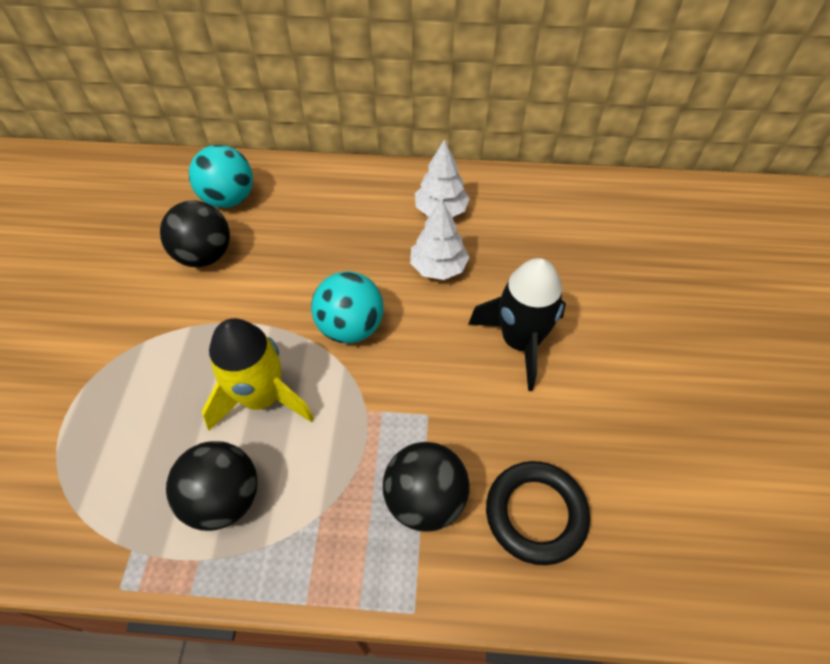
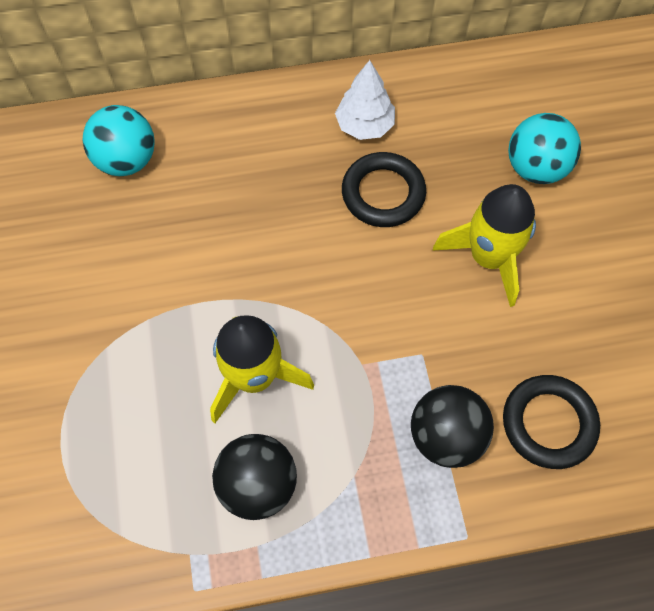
camera: 15 degrees left, 10 degrees up
black ball [160,201,230,267] -> none
turquoise ball [311,271,384,343] -> turquoise ball moved to [508,113,581,184]
white tree [410,199,470,280] -> black ring [342,152,426,227]
black rocket [469,258,566,391] -> yellow rocket [433,184,536,307]

